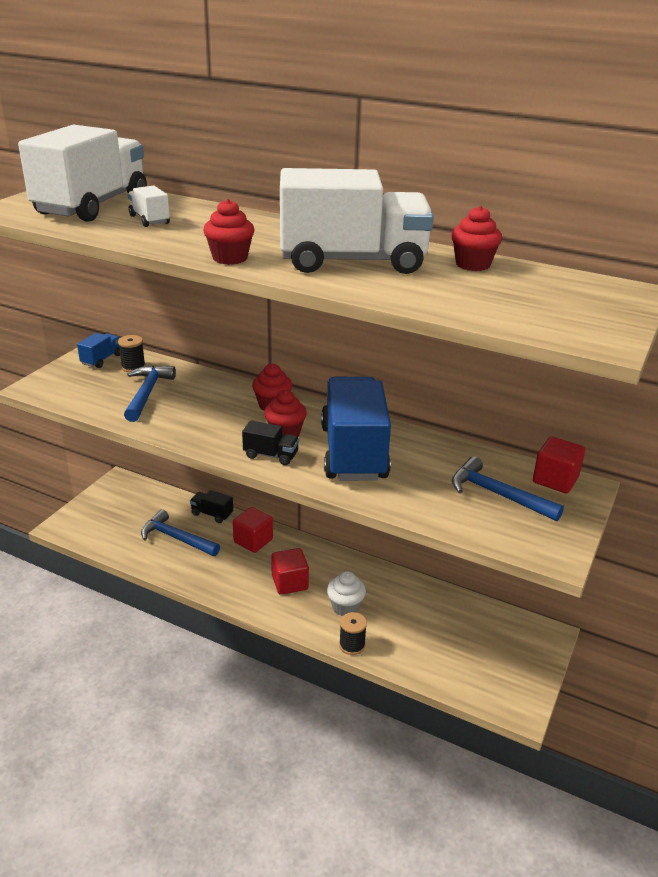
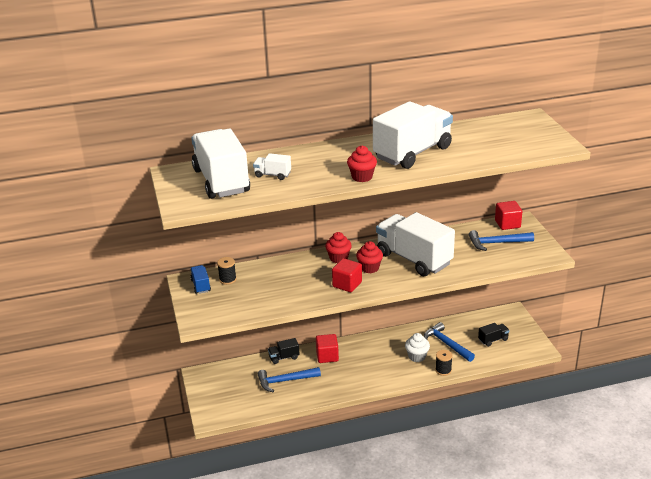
camera: 40 degrees left, 0 degrees up
blue hammer [124,365,176,422] -> blue hammer moved to [424,322,475,362]
black truck [242,420,299,465] -> black truck moved to [478,323,510,347]
red cube [271,548,309,595] -> red cube moved to [332,258,362,292]
blue truck [321,377,391,481] -> white truck [376,212,455,276]
red cupcake [451,206,502,271] -> none

